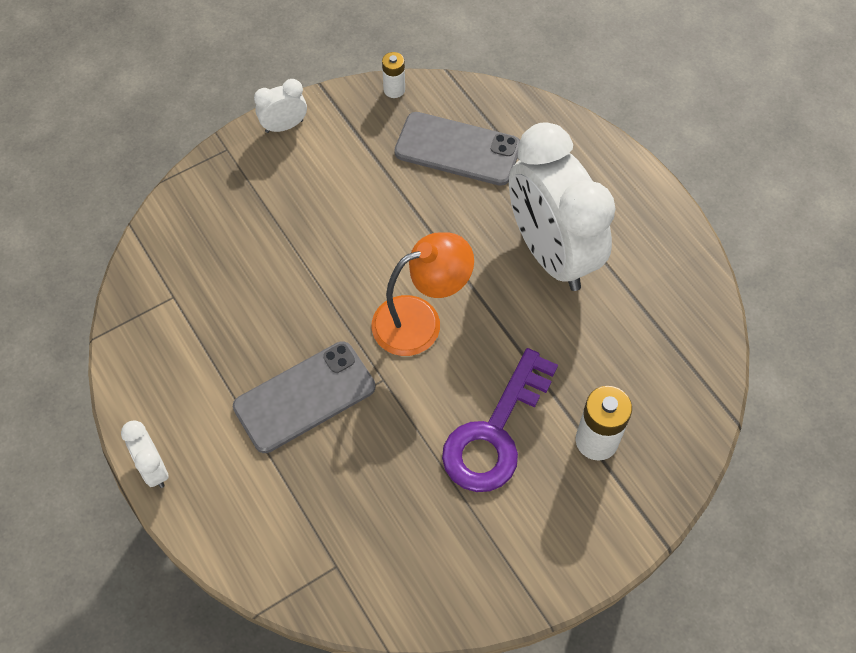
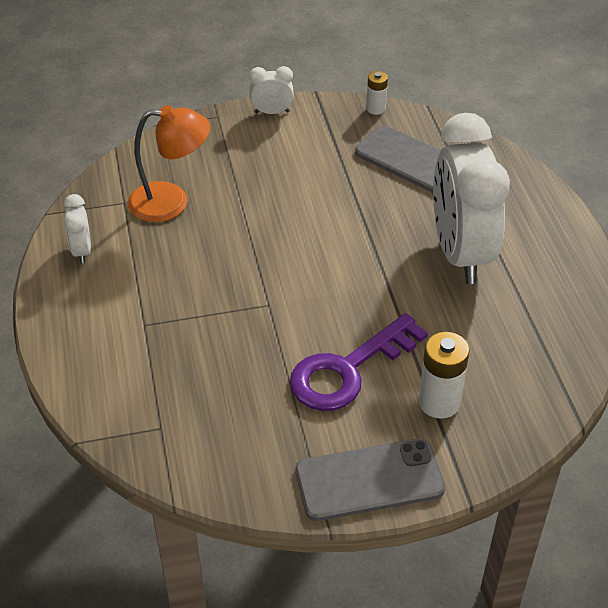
camera: 20 degrees right, 15 degrees down
white clock [121,420,169,488] -> white clock moved to [64,194,91,264]
grey phone [233,341,375,453] -> grey phone moved to [295,439,445,521]
orange lamp [372,232,474,356] -> orange lamp moved to [127,105,210,222]

